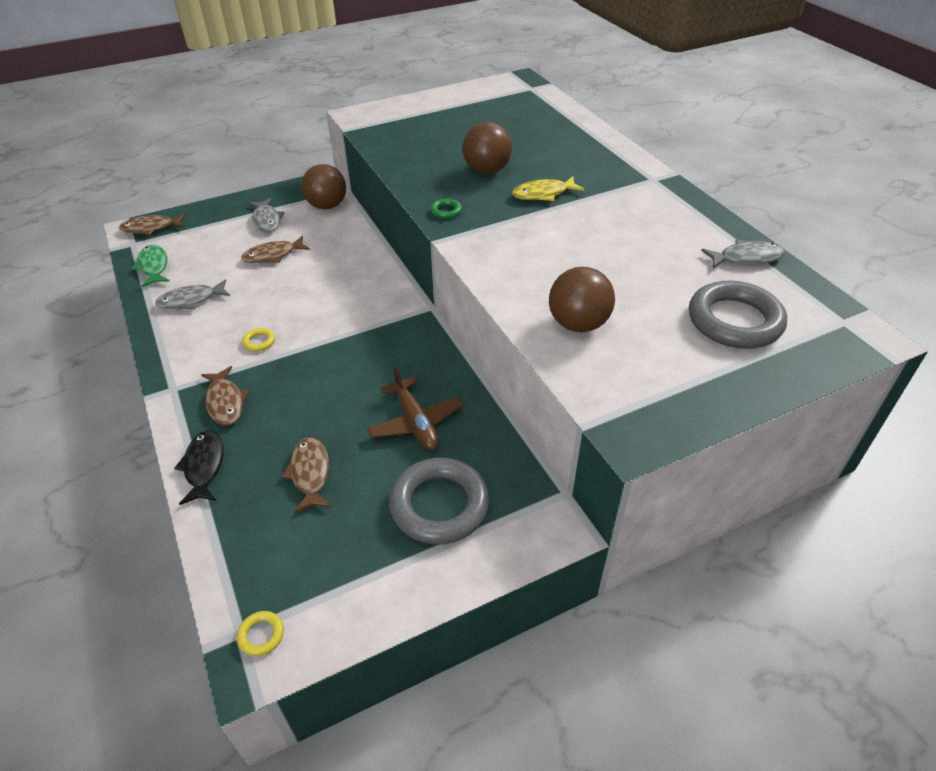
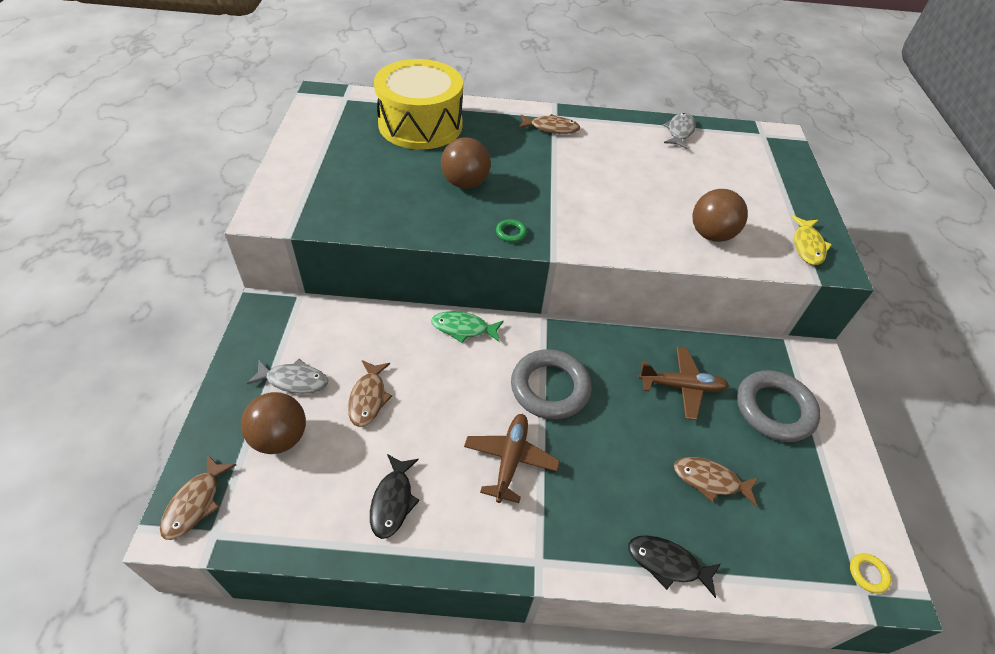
camera: 65 degrees left, 5 degrees up
green fish [131,245,169,287] -> green fish moved to [431,311,504,343]
grey fish [155,279,230,309] -> black fish [370,454,420,539]
brown fish [201,366,249,426] -> brown fish moved to [518,114,580,134]
yellow ring [242,328,275,351] -> brown plane [464,414,560,503]
brown ball [301,164,346,210] -> brown ball moved to [241,392,306,454]
yellow fish [512,176,585,201] -> yellow fish moved to [791,215,832,265]
grey ring [689,281,787,349] -> grey ring moved to [511,349,591,420]
none -> yellow drum [374,59,463,150]

